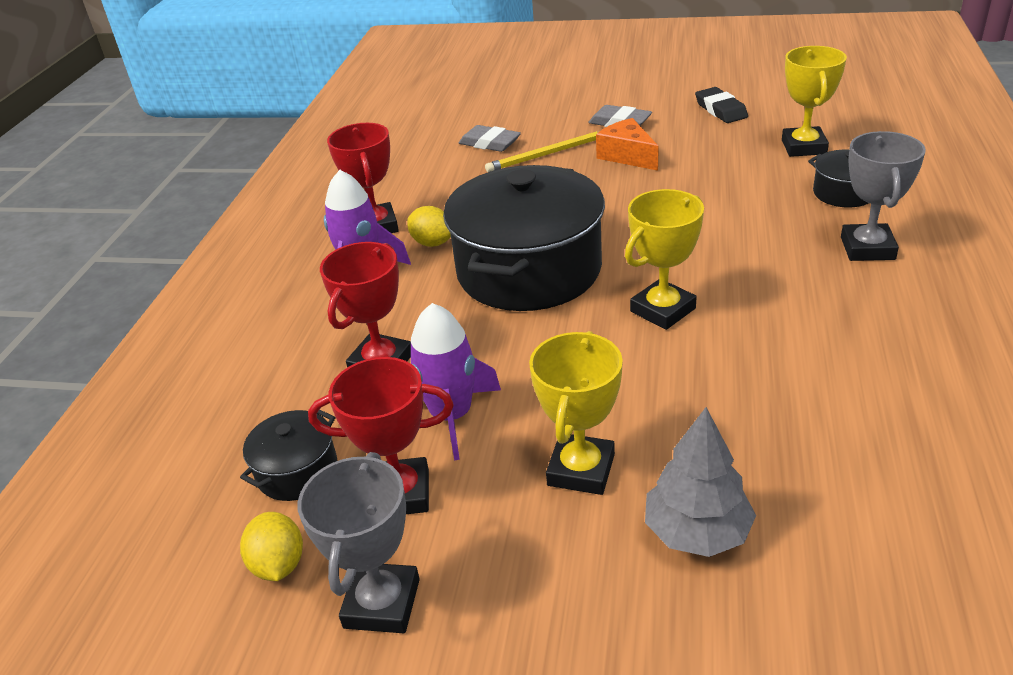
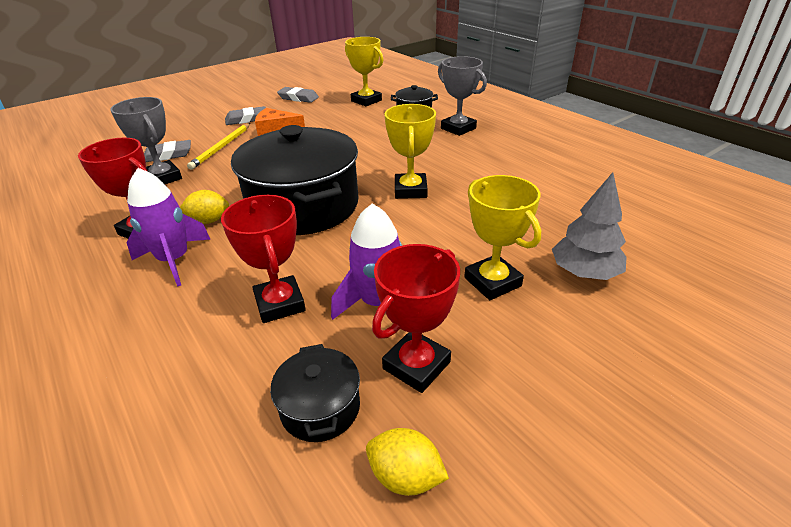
camera: 50 degrees left, 0 degrees up
grey trophy [298,452,420,633] -> grey trophy moved to [110,97,182,184]
black eraser [695,87,748,123] -> grey eraser [277,87,319,103]

